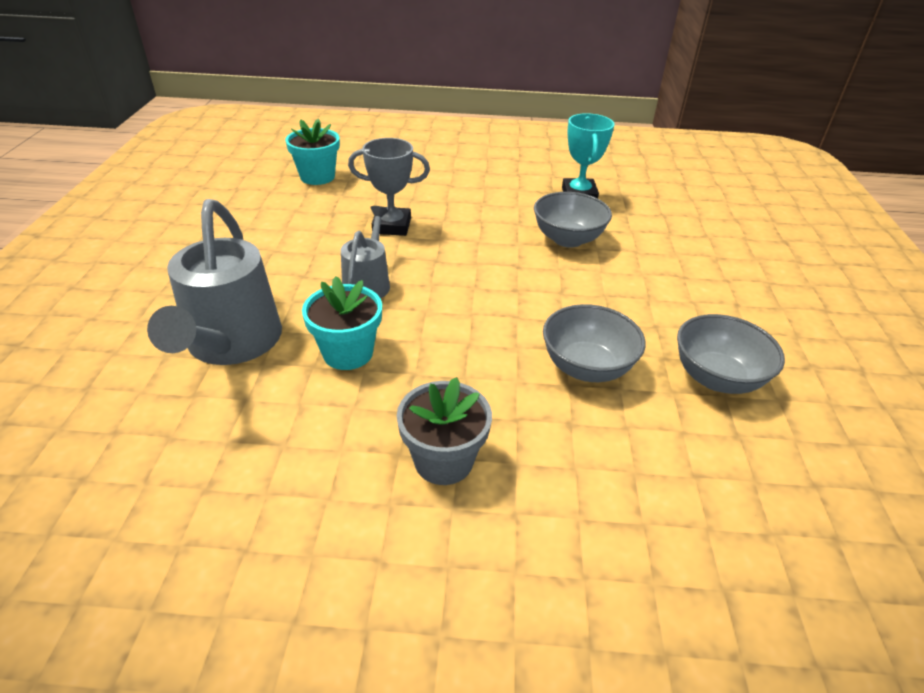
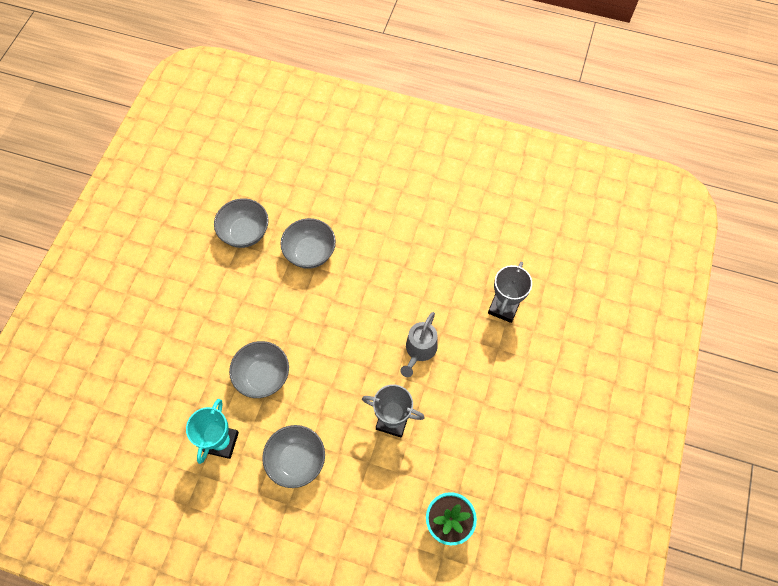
camera: 165 degrees left, 25 degrees up
grey watering can [147,199,282,365] -> grey trophy [488,262,532,323]
turquoise flower pot [302,276,382,370] -> none
grey flower pot [397,377,492,485] -> none
none -> grey bowl [262,425,325,488]

